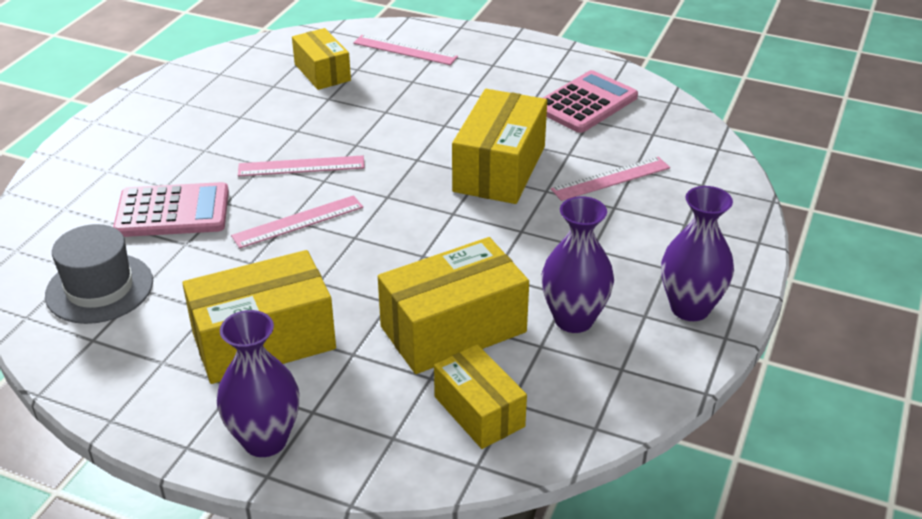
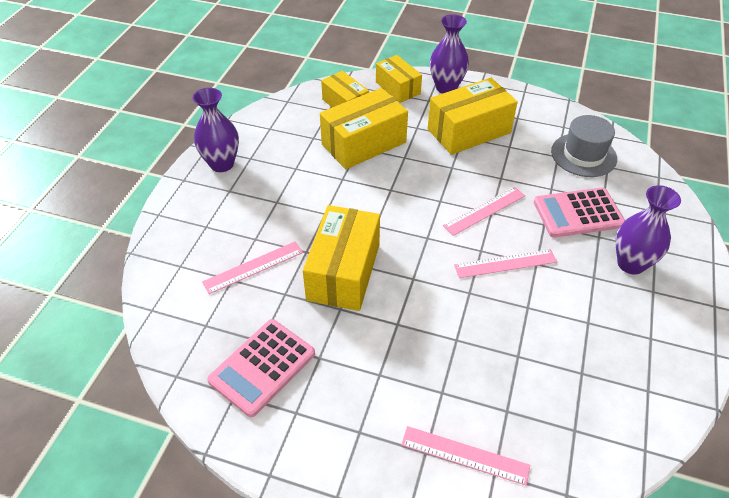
camera: 175 degrees right, 10 degrees up
yellow box [292,28,351,90] -> yellow box moved to [376,55,422,103]
purple vase [541,196,614,333] -> purple vase moved to [616,185,681,275]

